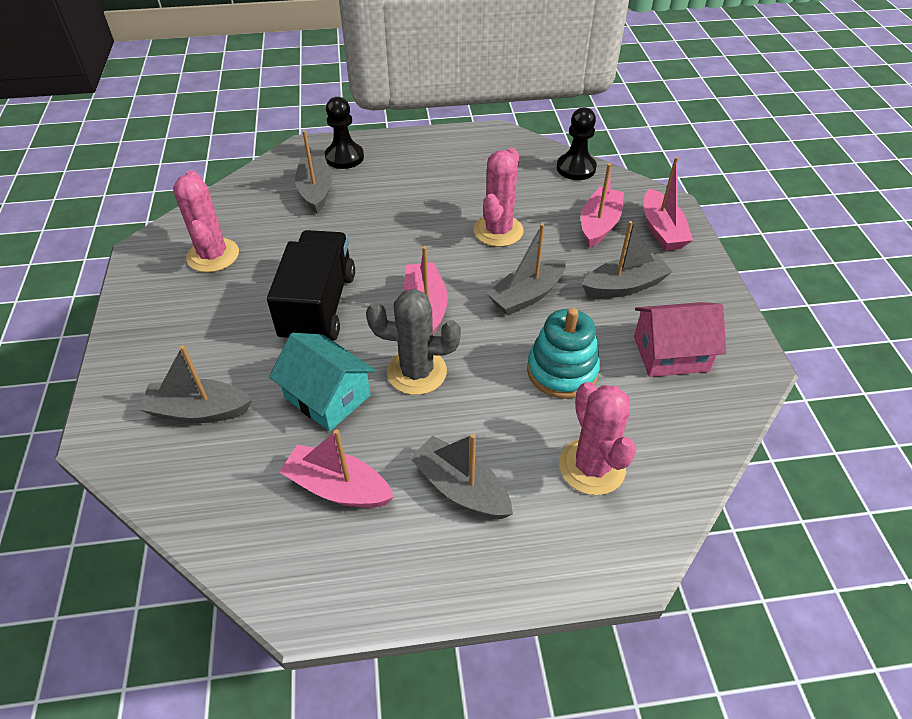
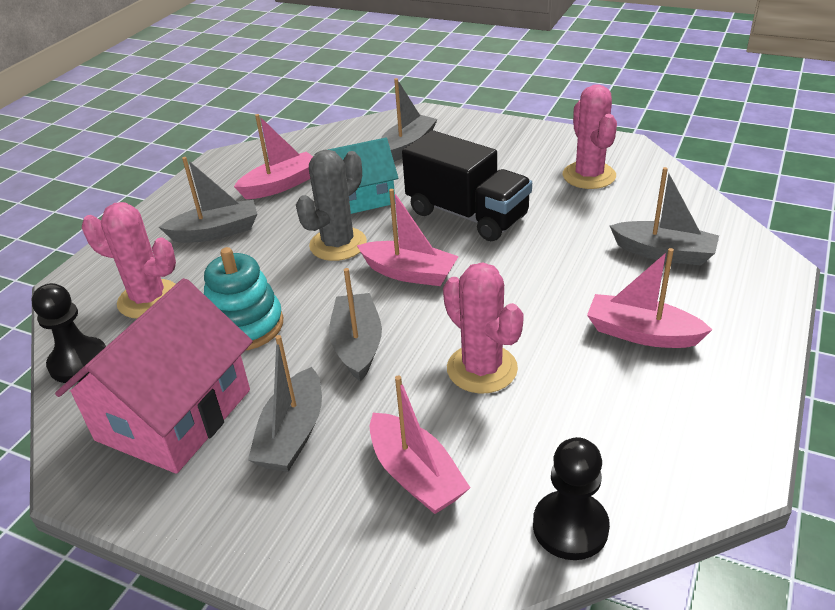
camera: 125 degrees right, 10 degrees down
pink cactus [173,170,239,273] -> pink cactus turned 60 degrees clockwise [563,84,617,189]
black pawn [325,97,364,169] -> black pawn moved to [32,283,106,383]
pink house [634,302,726,377] -> pink house [55,278,253,474], size x1.54
pink boat [643,157,693,251] -> pink boat moved to [587,248,712,348]

